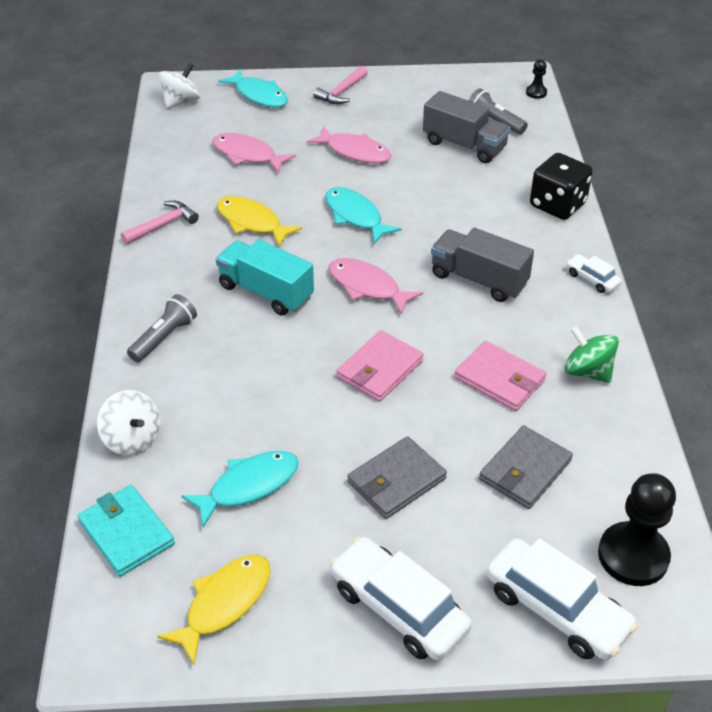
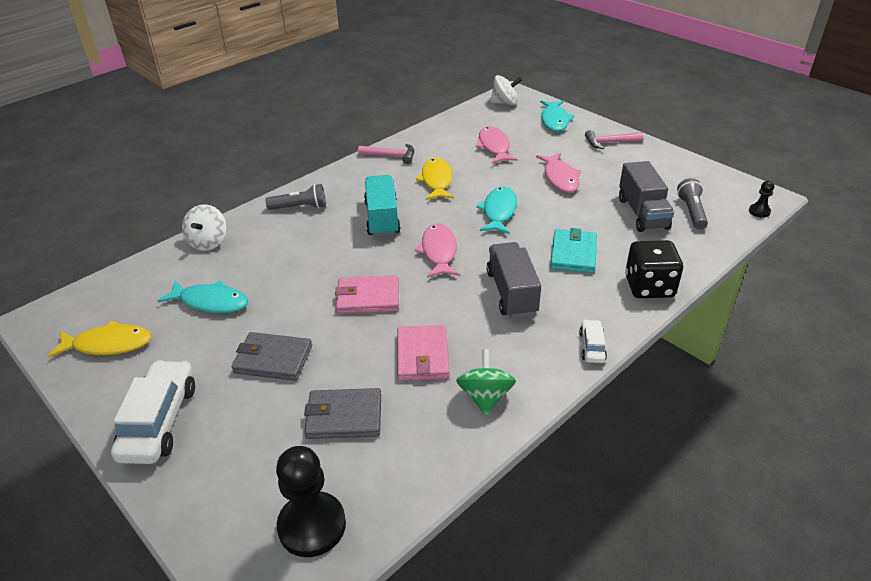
camera: 50 degrees right, 5 degrees down
turquoise wallet [78,485,175,577] -> turquoise wallet moved to [550,228,597,273]
white car [487,538,638,660] -> none

